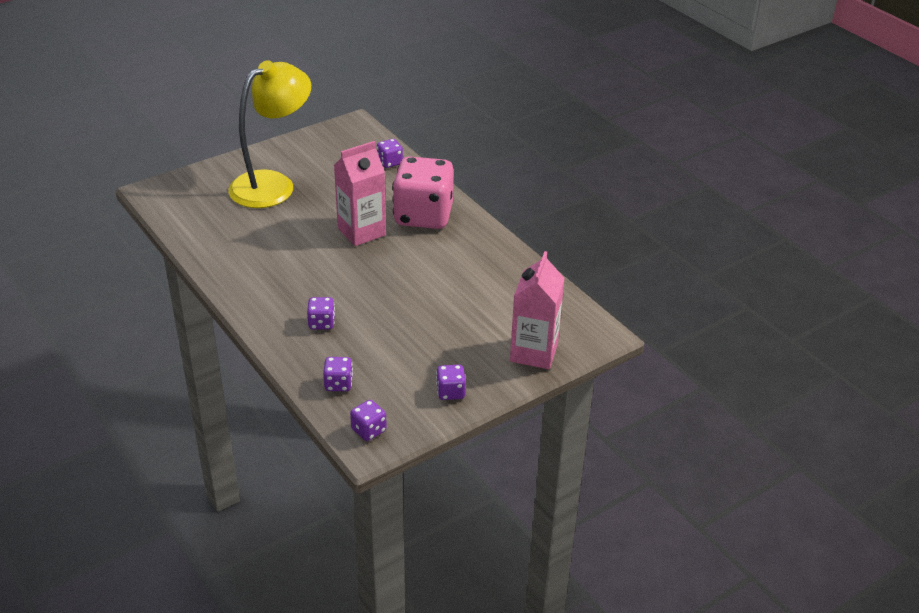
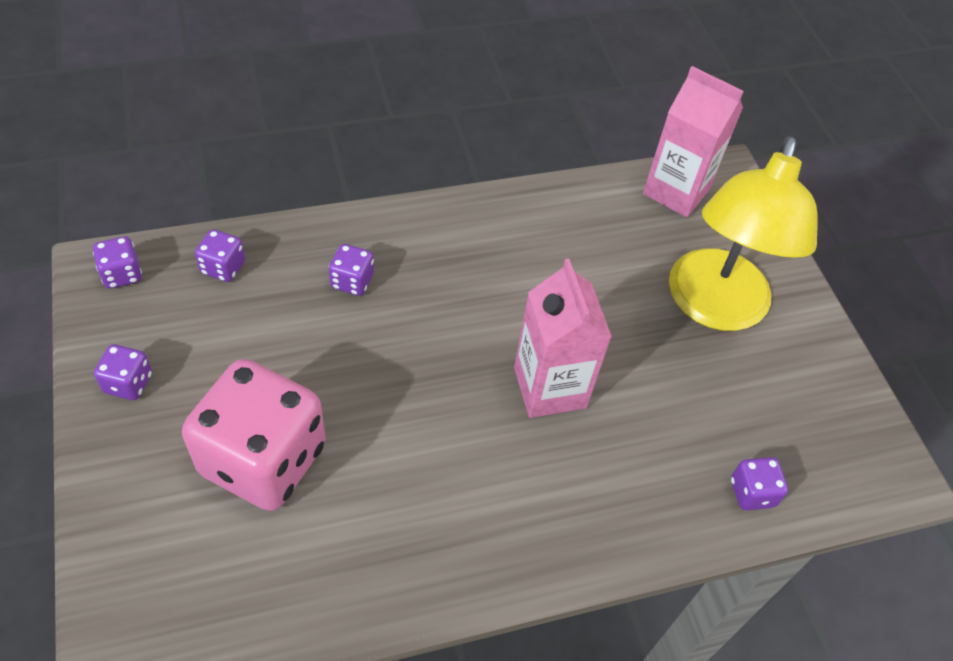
camera: 105 degrees right, 15 degrees up
yellow lamp [228,60,311,208] -> yellow lamp turned 45 degrees clockwise [669,136,818,331]
pink dice [392,156,454,229] -> pink dice moved to [182,359,326,511]
pink carton [510,251,565,369] -> pink carton moved to [643,66,744,217]

